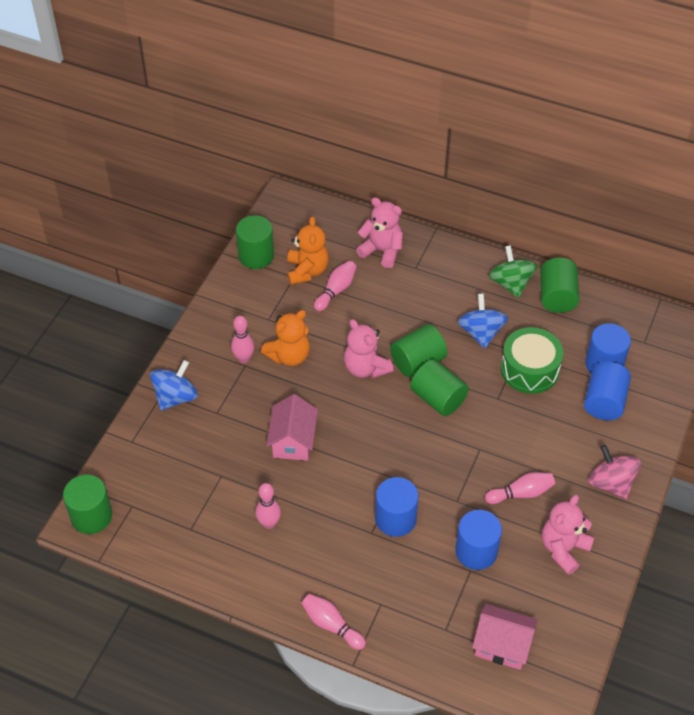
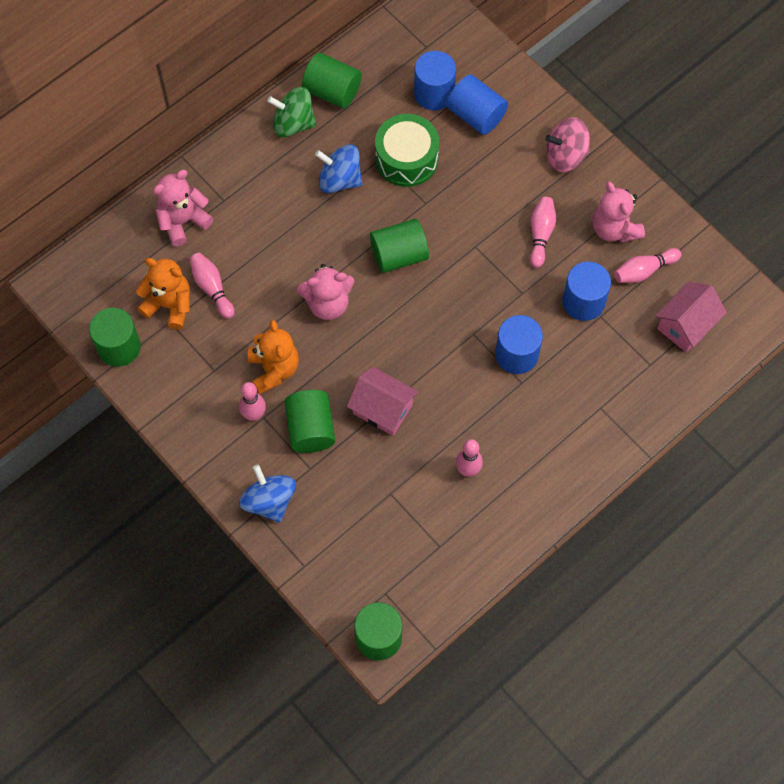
camera: 65 degrees left, 15 degrees up
pink bowling pin [302,594,366,650] -> pink bowling pin moved to [614,248,681,283]
green cylinder [390,324,447,377] -> green cylinder moved to [284,390,335,453]

